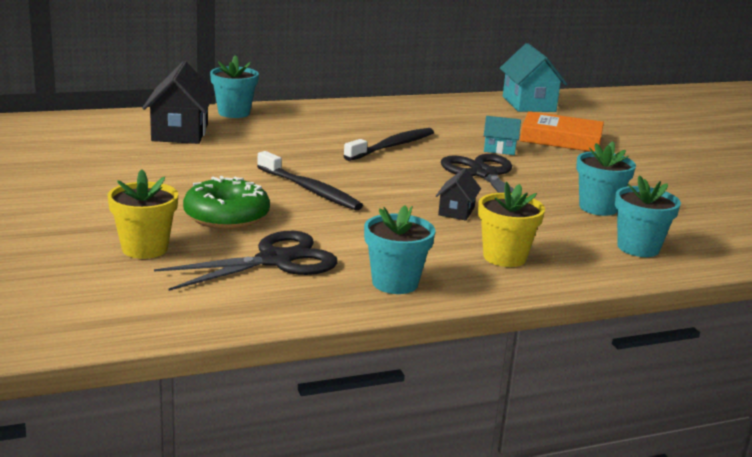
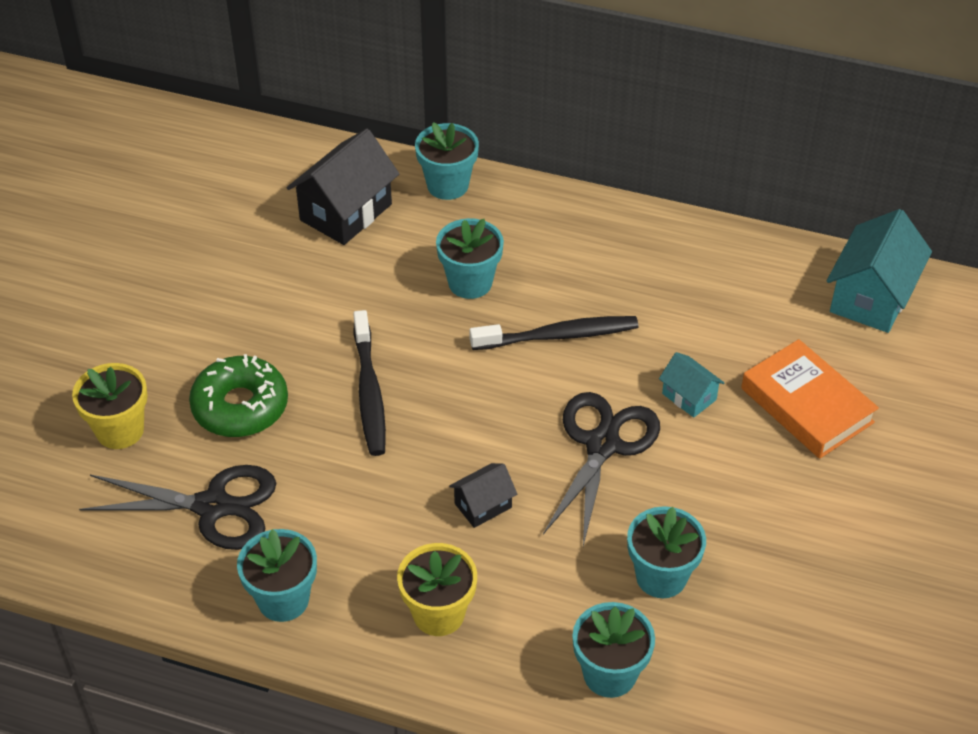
camera: 40 degrees right, 25 degrees up
none -> turquoise flower pot [436,218,504,299]

